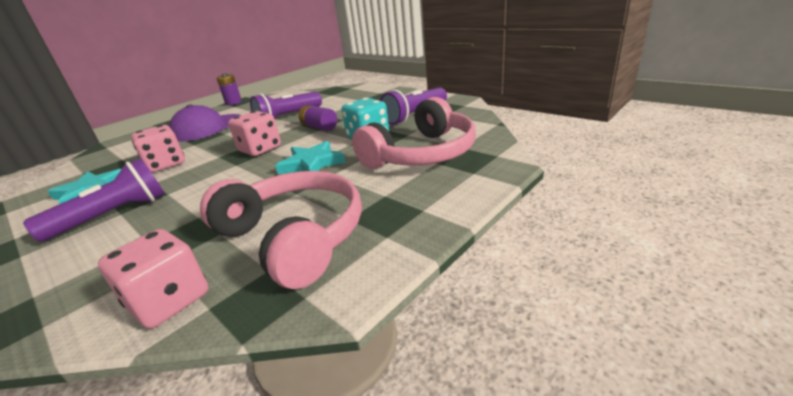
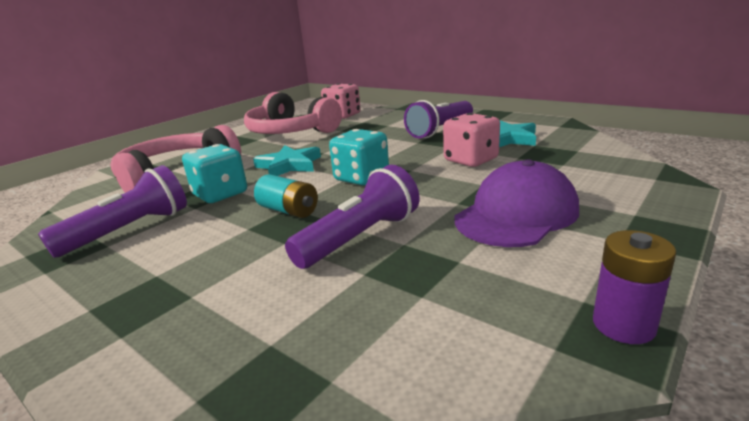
camera: 175 degrees right, 5 degrees down
pink dice [228,111,281,156] -> turquoise dice [329,129,389,185]
purple battery [299,105,337,131] -> turquoise battery [254,174,318,218]

